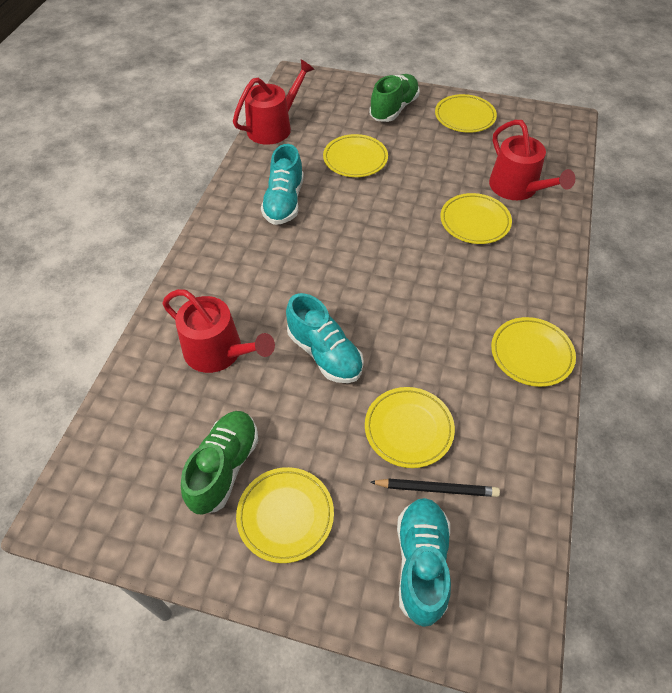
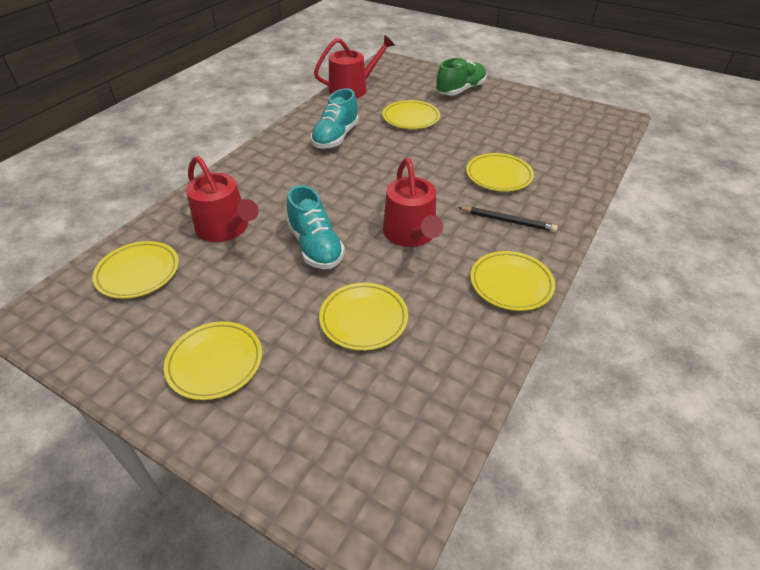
camera: 15 degrees right, 10 degrees down
green shoe [181,411,259,515] -> none
black pencil [370,478,500,497] -> black pencil moved to [457,207,558,232]
turquoise shoe [397,498,451,627] -> none
yellow plate [435,94,497,133] -> yellow plate moved to [92,241,179,299]
red watering can [489,120,575,200] -> red watering can moved to [383,158,443,247]

